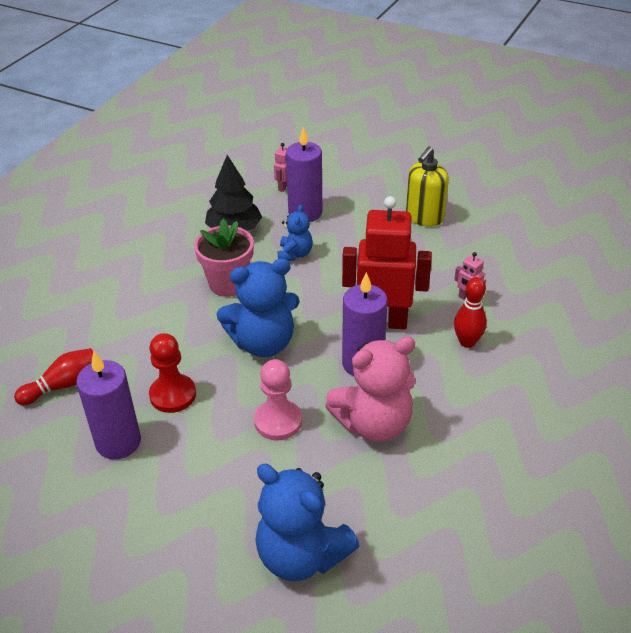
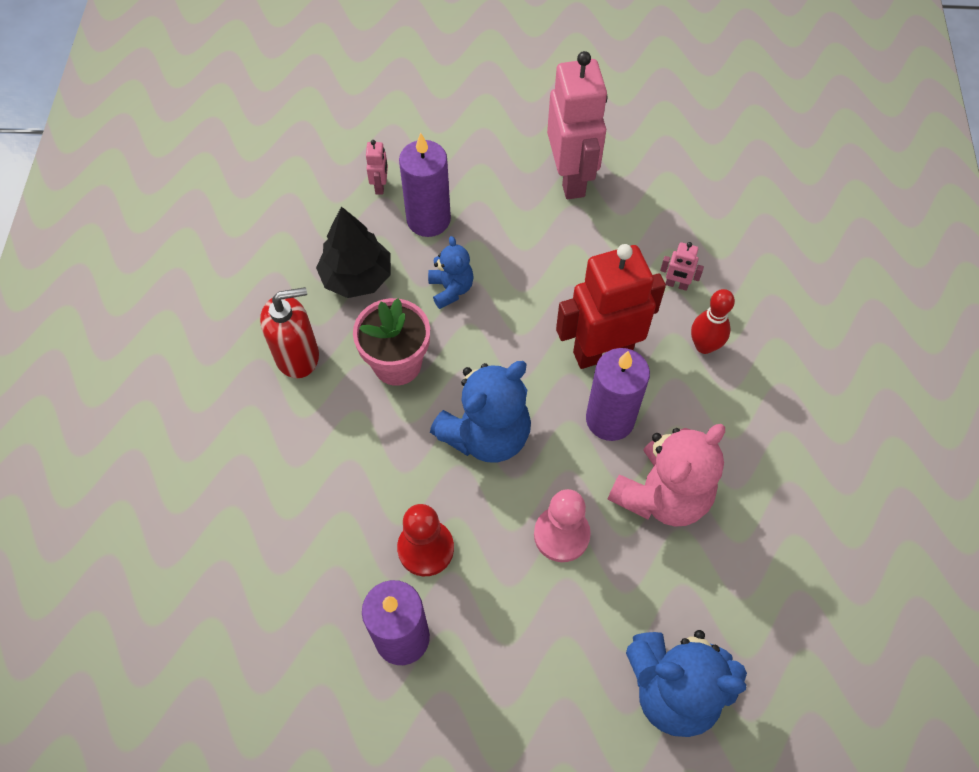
camera: 25 degrees left, 20 degrees up
red bowling pin [14,348,93,405] -> none
yellow soap dispenser [406,147,449,227] -> pink robot [547,51,608,199]
none -> red soap dispenser [260,287,319,378]

